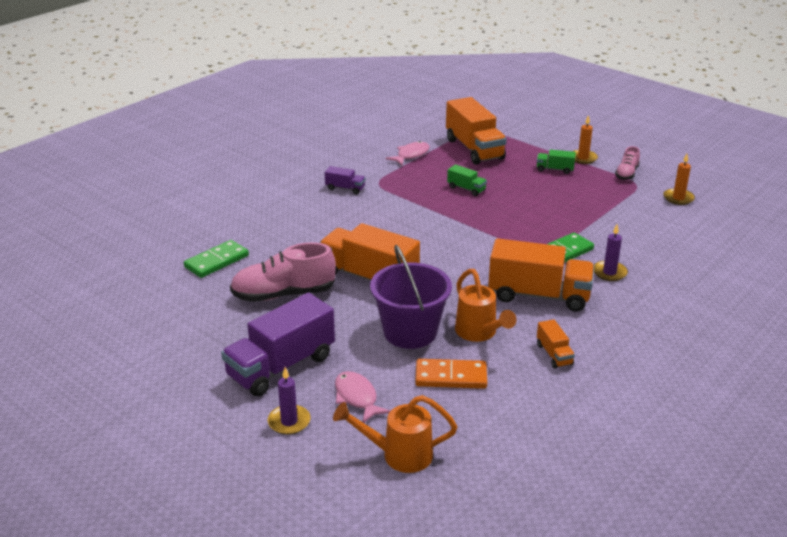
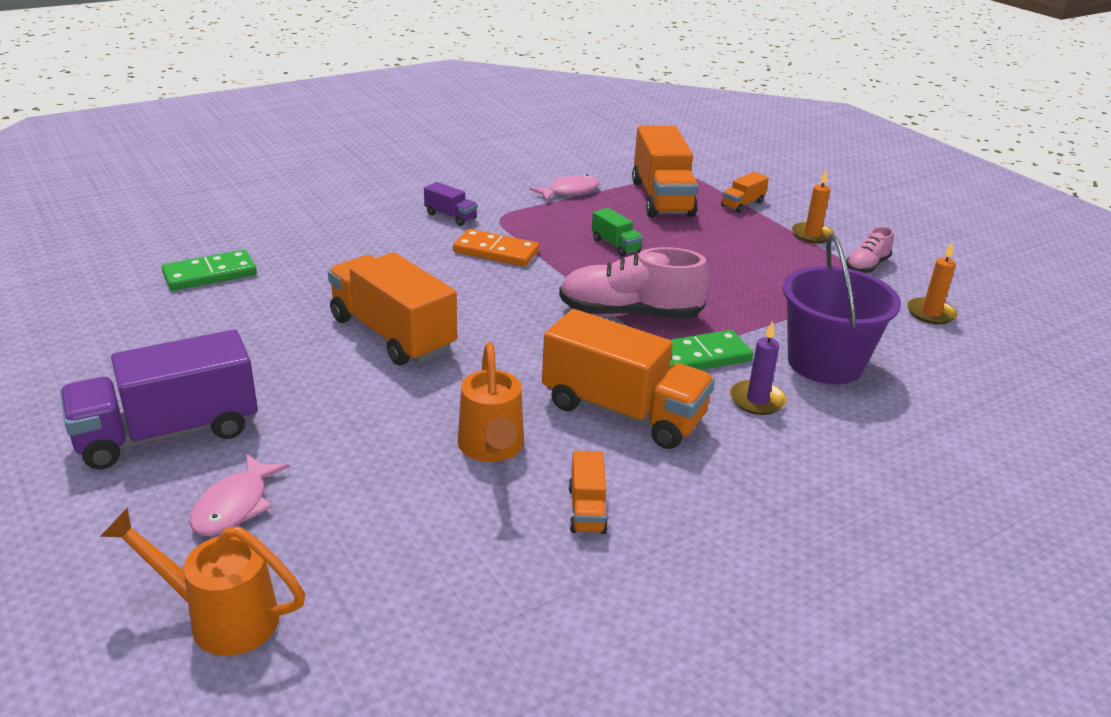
camera: 15 degrees right, 0 degrees up
pink shoe [230,242,336,302] -> pink shoe moved to [559,247,710,319]
purple candle [268,367,311,435] -> none
pink fish [335,371,390,423] -> pink fish turned 150 degrees counterclockwise [190,454,290,536]
purple bucket [370,245,452,349] -> purple bucket moved to [783,234,901,384]
orange domino [415,359,487,389] -> orange domino moved to [453,229,539,267]
green truck [537,150,576,174] -> none
none -> orange truck [721,172,769,213]

